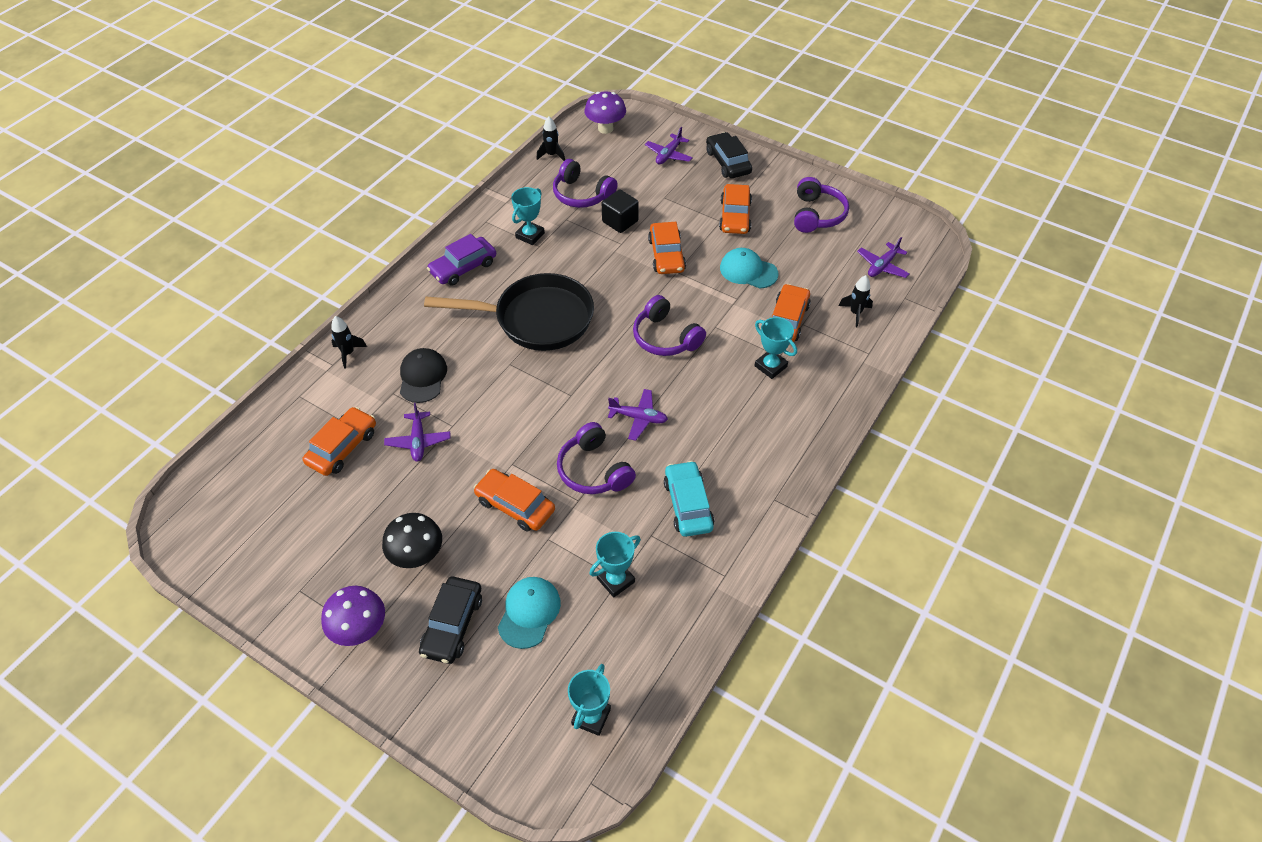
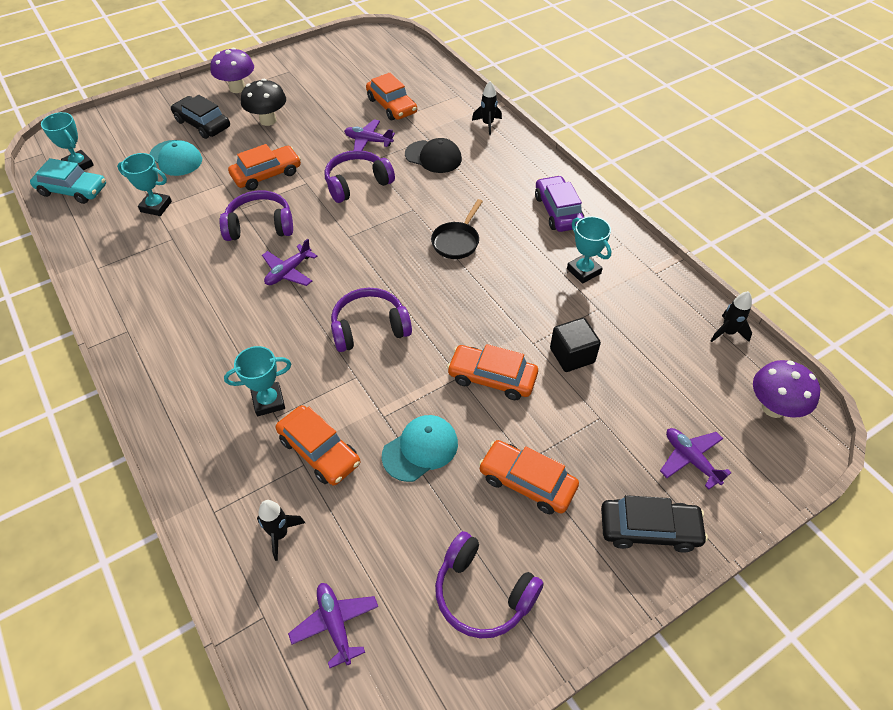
camera: 115 degrees right, 0 degrees up
black pan [424,273,594,351] -> black pan [431,199,483,259], size x0.47
purple headphones [553,159,618,208] -> purple headphones moved to [325,150,395,203]
turquoise trophy [589,532,641,597] -> turquoise trophy turned 60 degrees counterclockwise [117,153,172,216]
turquoise car [664,461,714,537] -> turquoise car moved to [30,158,106,204]

